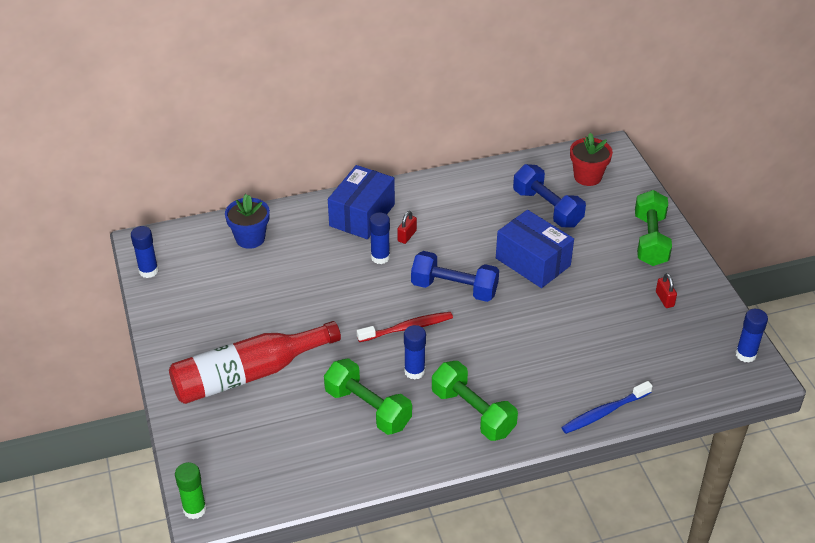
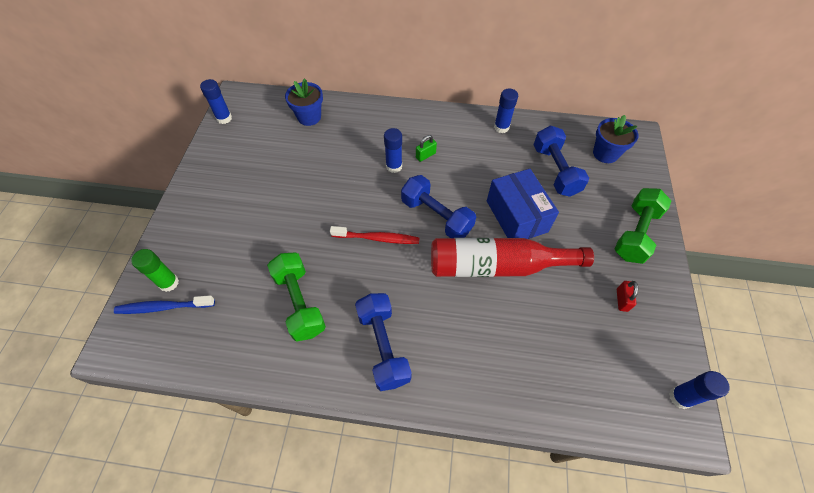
camera: 25 degrees right, 15 degrees up
red bottle [169,321,341,404] -> red bottle moved to [431,238,594,277]
green glue stick [175,462,206,519] -> green glue stick moved to [131,249,179,292]
blue box [328,165,395,239] -> none
red padlock [397,211,417,244] -> green padlock [416,135,437,162]
blue glue stick [404,325,426,380] -> blue glue stick moved to [494,88,518,133]
green dumbbell [432,361,518,441] -> blue dumbbell [355,293,412,391]
blue toothbrush [561,381,653,434] -> blue toothbrush moved to [114,295,215,314]
red flower pot [570,133,613,186] -> blue flower pot [593,115,638,163]

